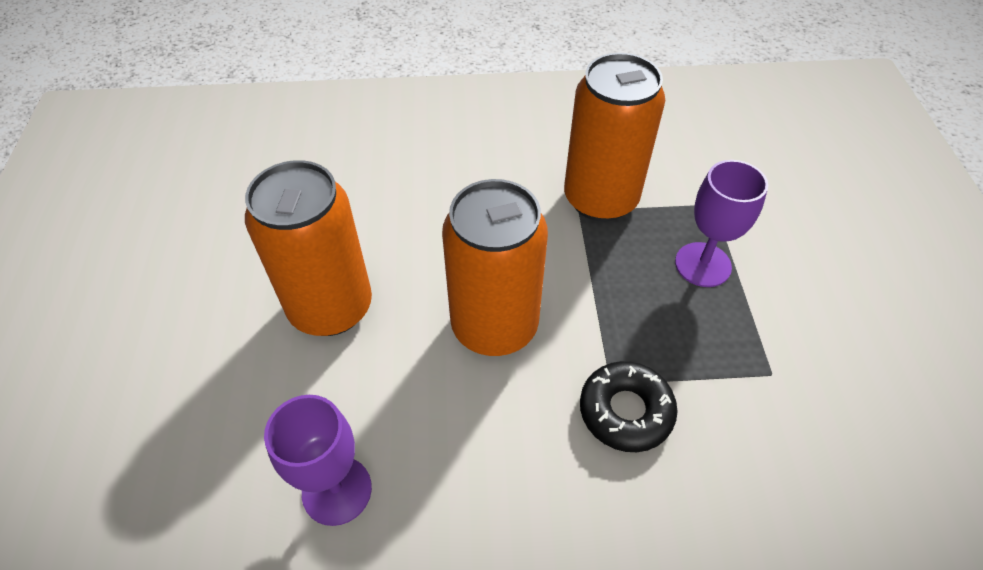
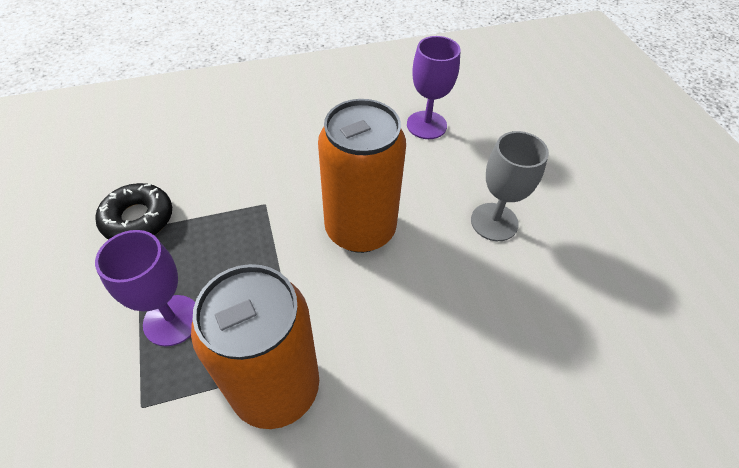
camera: 165 degrees right, 0 degrees up
orange can [245,160,372,336] -> grey goblet [471,131,549,241]
black donut [580,361,678,452] -> black donut moved to [95,183,172,240]

